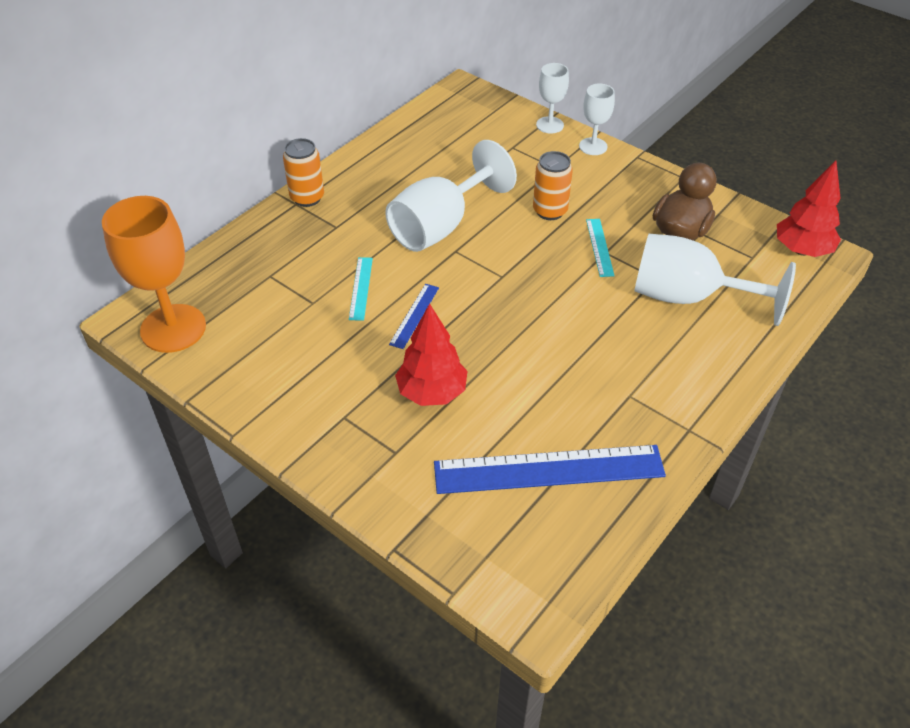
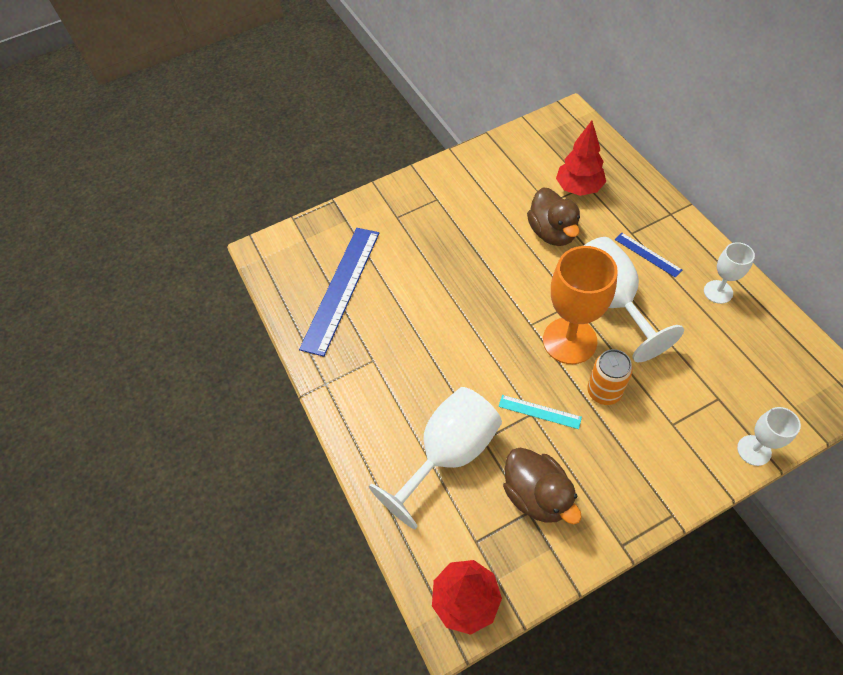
camera: 120 degrees right, 10 degrees up
orange goblet [102,196,206,353] -> orange goblet moved to [543,246,618,364]
orange can [283,138,324,207] -> none
turquoise ruler [349,257,373,321] -> brown duck [527,187,580,246]
blue ruler [389,284,439,349] -> blue ruler moved to [615,233,682,278]
red tree [395,303,467,406] -> red tree moved to [556,120,606,196]
white goblet [579,84,615,155] -> white goblet moved to [704,242,755,304]

